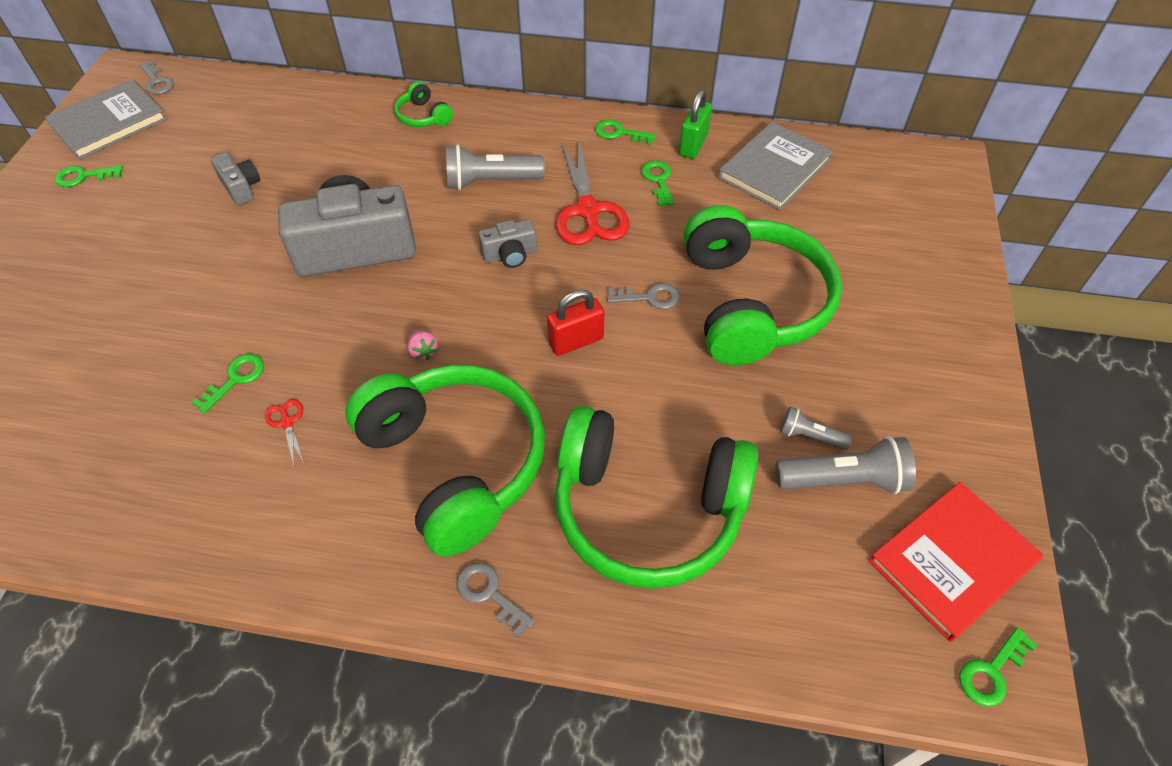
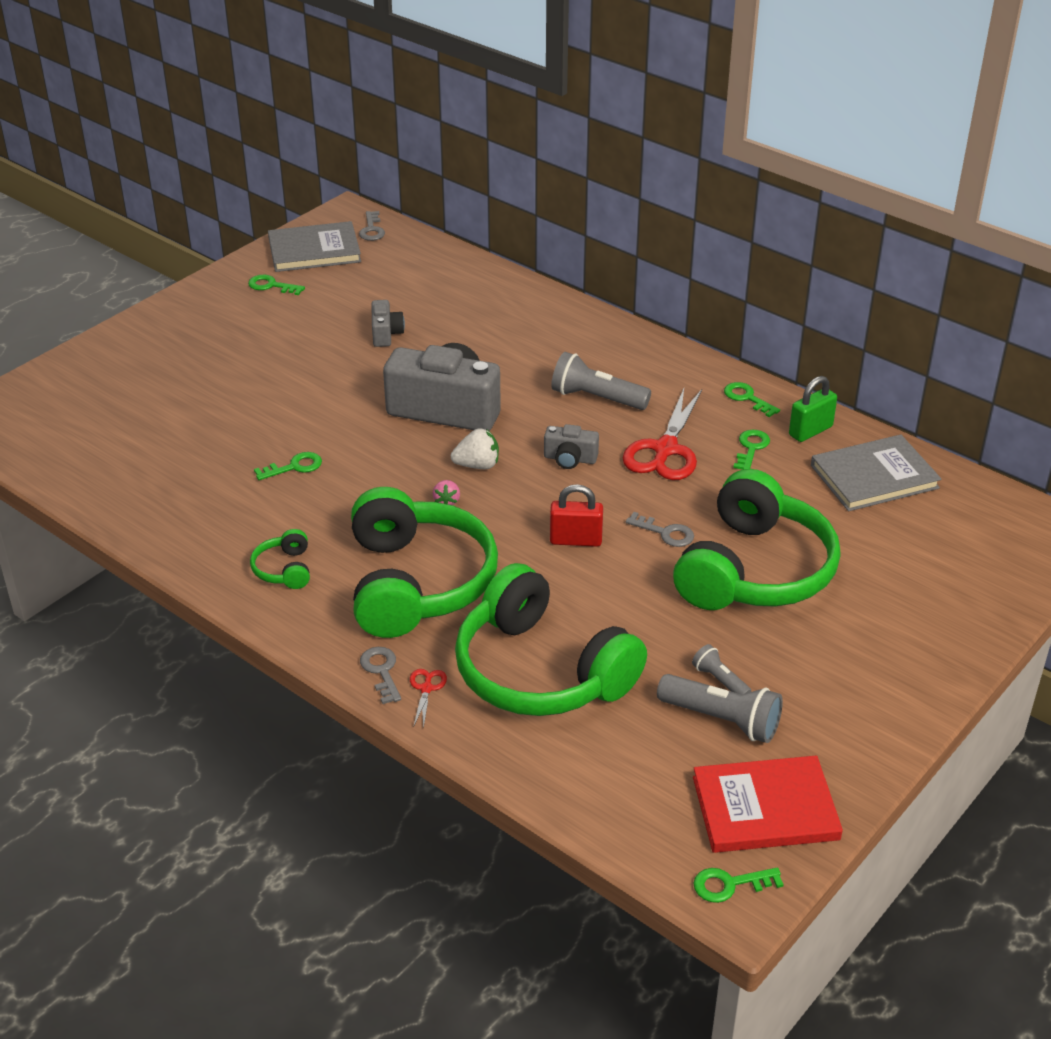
camera: 30 degrees right, 15 degrees down
red scissors [265,399,304,465] -> red scissors moved to [410,669,447,729]
green headphones [394,81,453,127] -> green headphones moved to [250,529,310,589]
none -> white strawberry [451,428,499,469]

